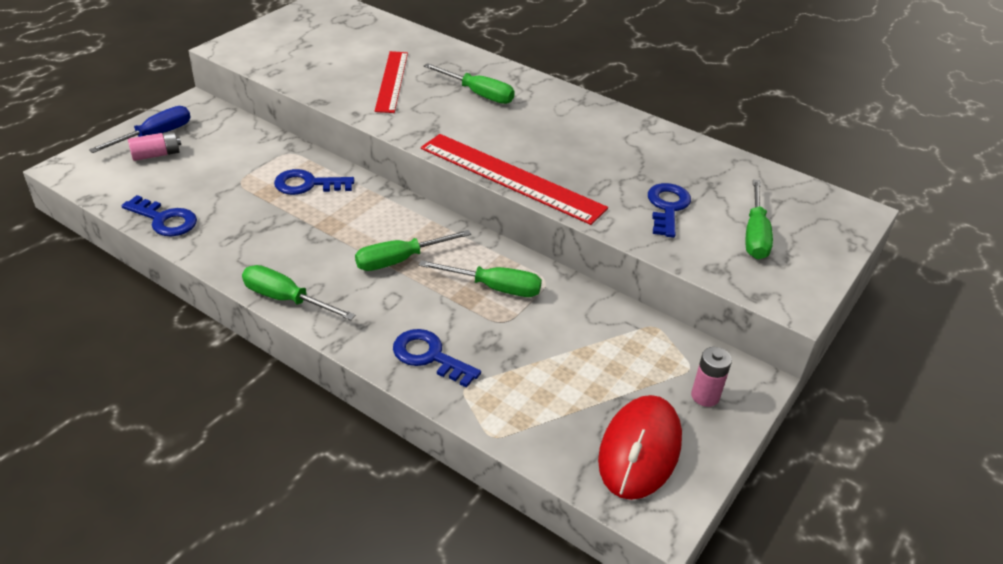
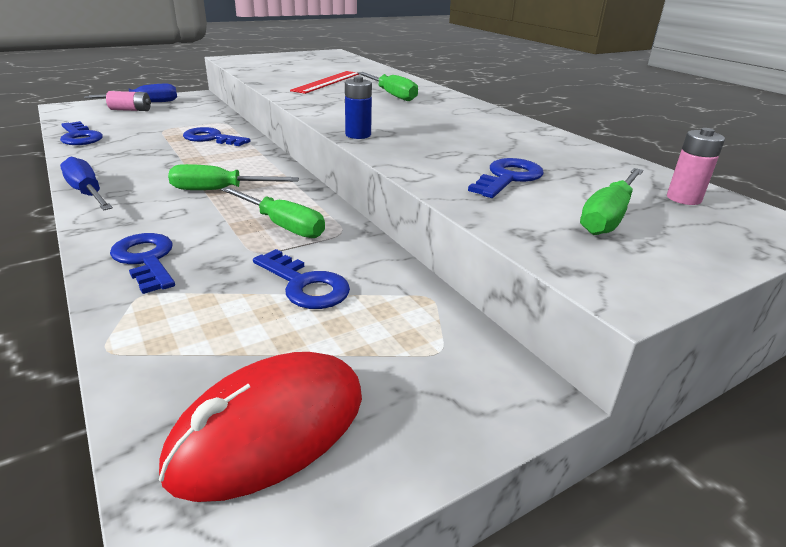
camera: 25 degrees right, 10 degrees down
green screwdriver [242,265,356,320] -> blue screwdriver [60,156,113,211]
red ruler [421,134,608,225] -> blue battery [345,76,372,139]
pink battery [691,347,732,407] -> pink battery moved to [667,128,725,205]
none -> blue key [253,249,350,309]

